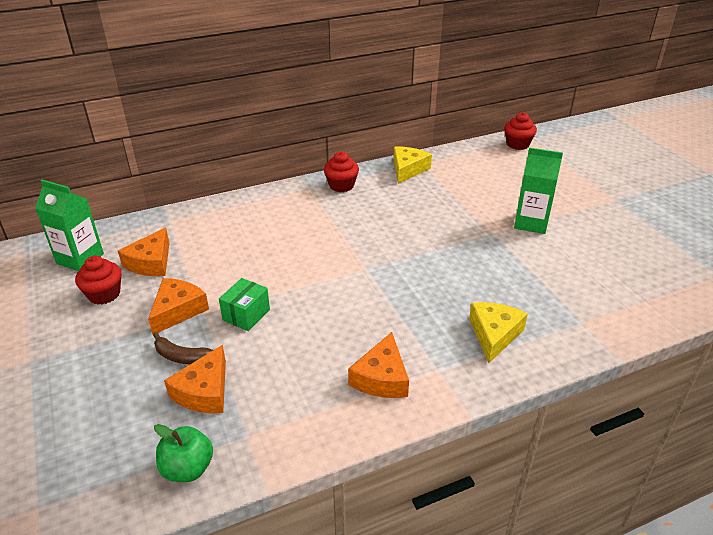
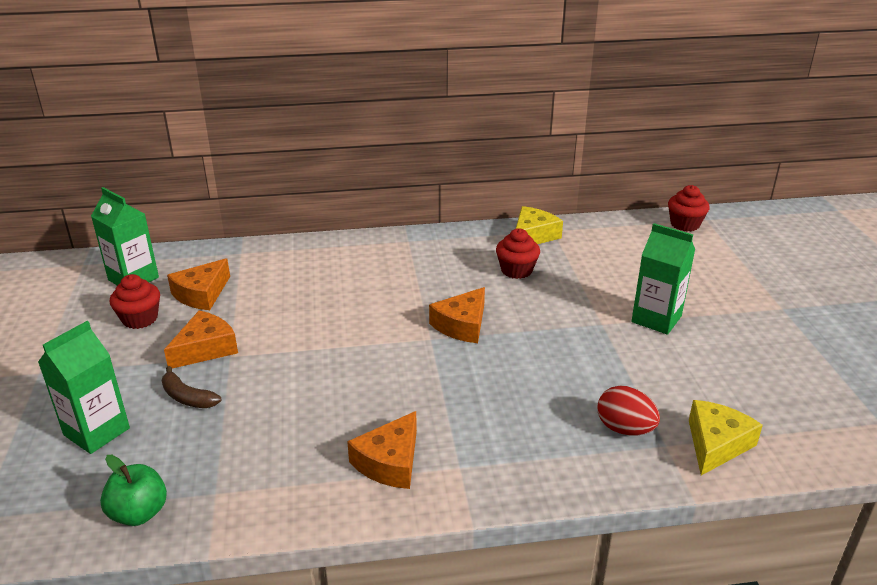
camera: 15 degrees right, 5 degrees down
orange cheese [164,345,226,413] -> orange cheese moved to [429,287,485,343]
green box [219,278,270,331] -> none
red cupcake [324,152,359,192] -> red cupcake moved to [496,228,540,279]
yellow cheese [469,302,528,363] -> yellow cheese moved to [689,400,763,475]
none -> green carton [38,321,130,454]
none -> red egg [597,386,660,436]

